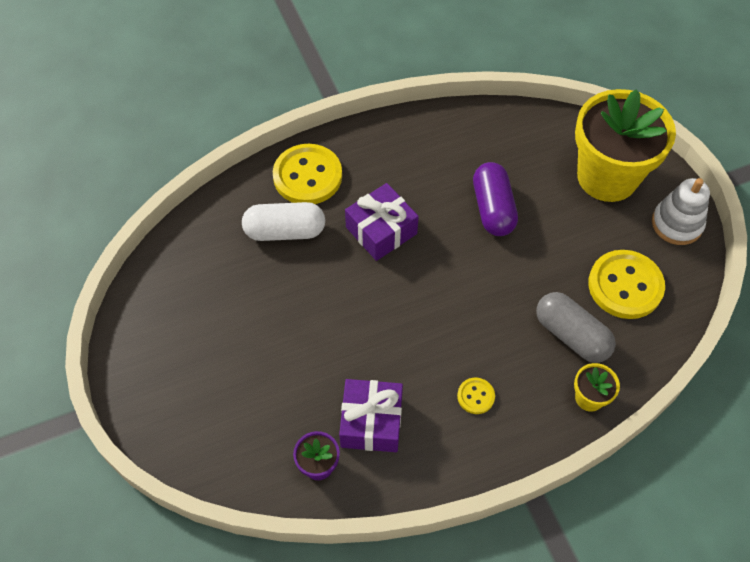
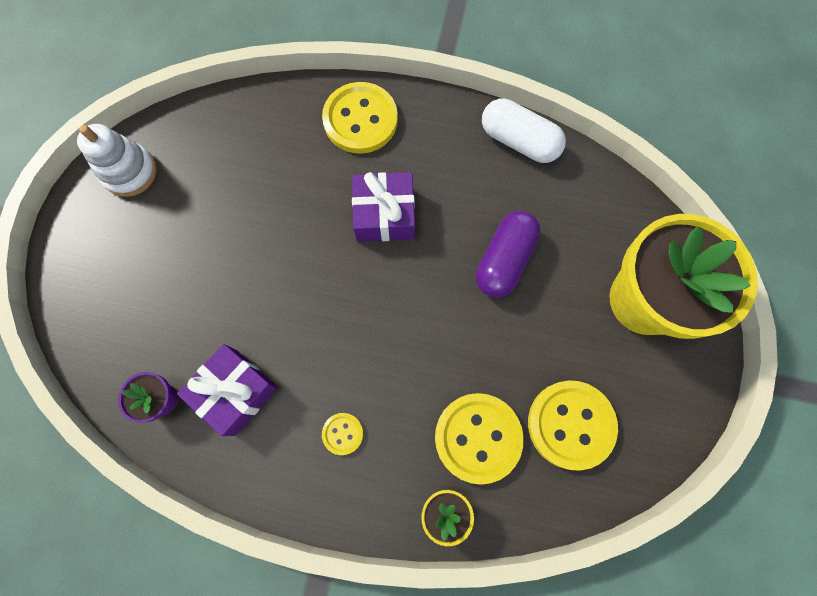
camera: 35 degrees right, 15 degrees up
white capsule [242,202,325,241] -> white capsule moved to [482,98,566,163]
grey capsule [536,292,616,363] -> yellow button [435,393,524,485]
white stacking toy [652,178,710,245] -> white stacking toy moved to [77,124,157,197]

